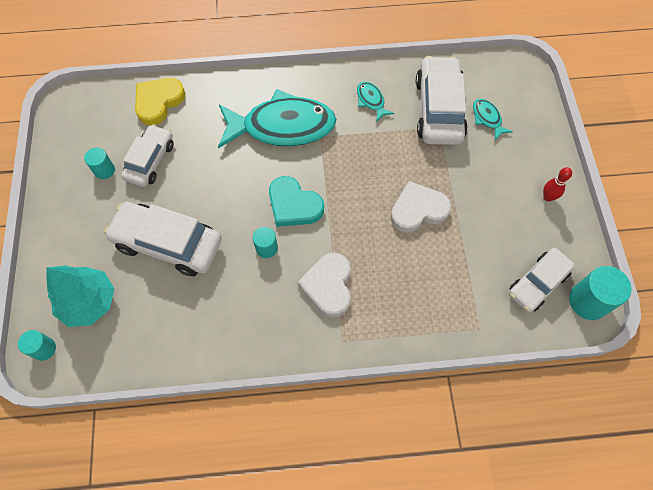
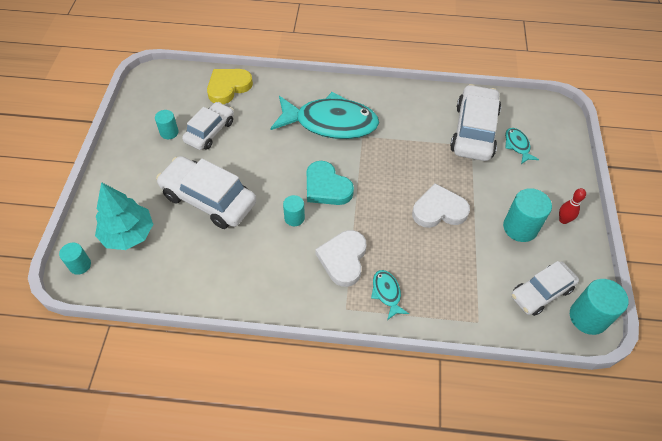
camera: 10 degrees right, 10 degrees down
turquoise fish [357,82,394,122] -> turquoise fish moved to [371,270,409,320]
none -> turquoise cylinder [503,188,552,242]

